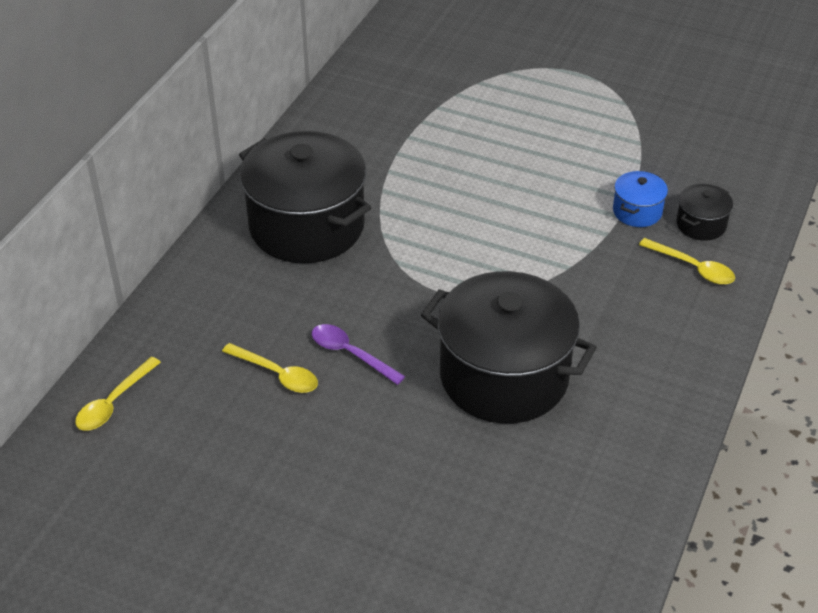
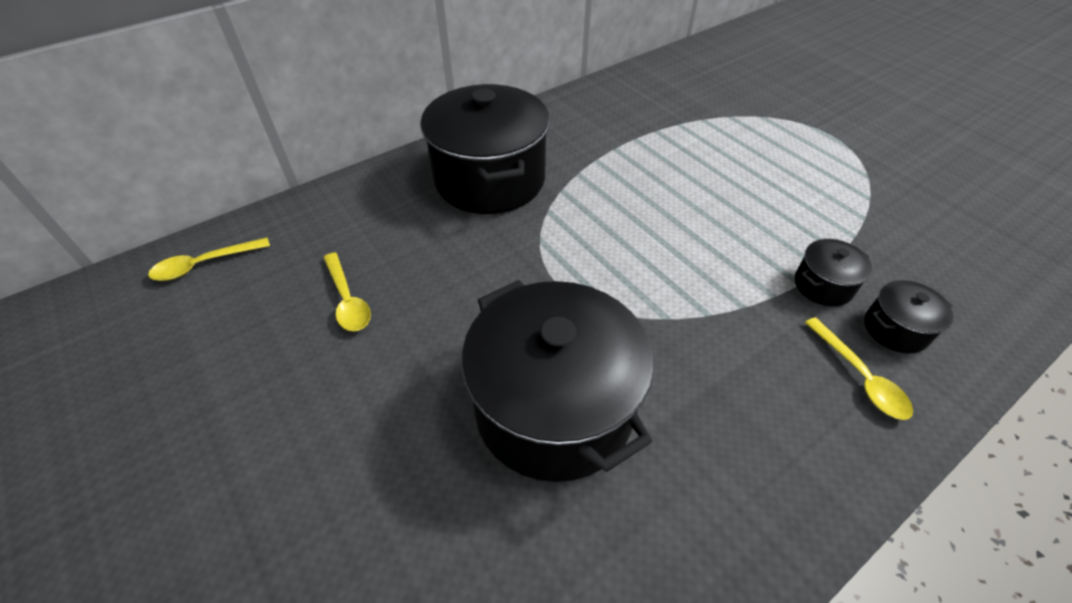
camera: 30 degrees right, 5 degrees up
purple spoon [312,324,405,385] -> none
blue pot [613,171,668,227] -> black pot [795,239,872,307]

